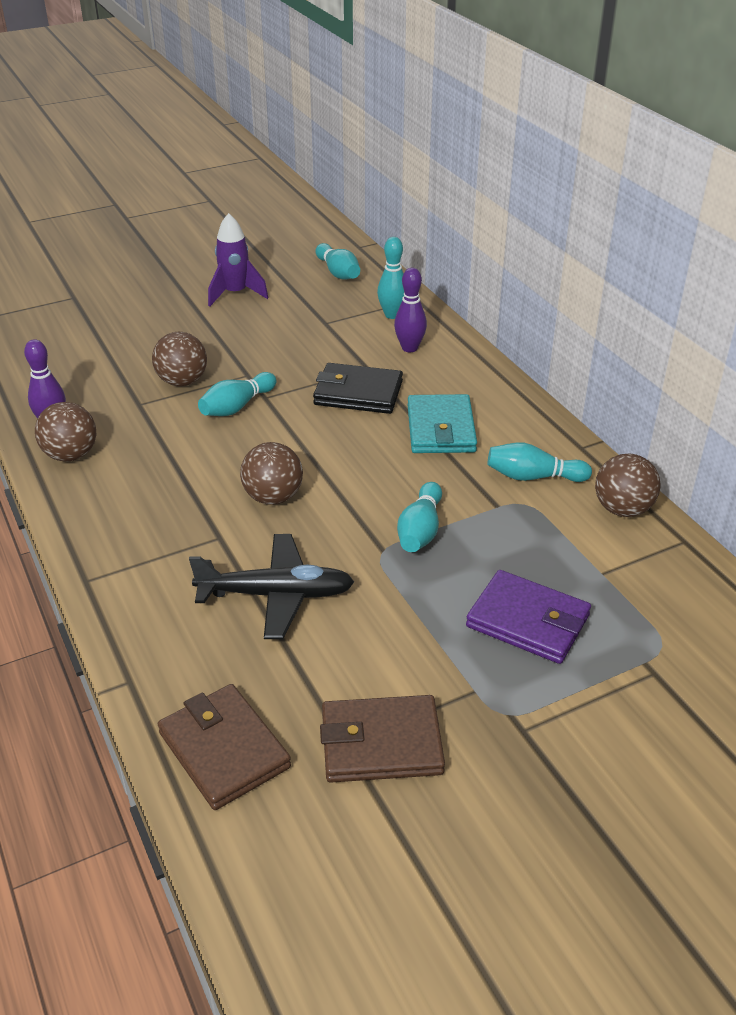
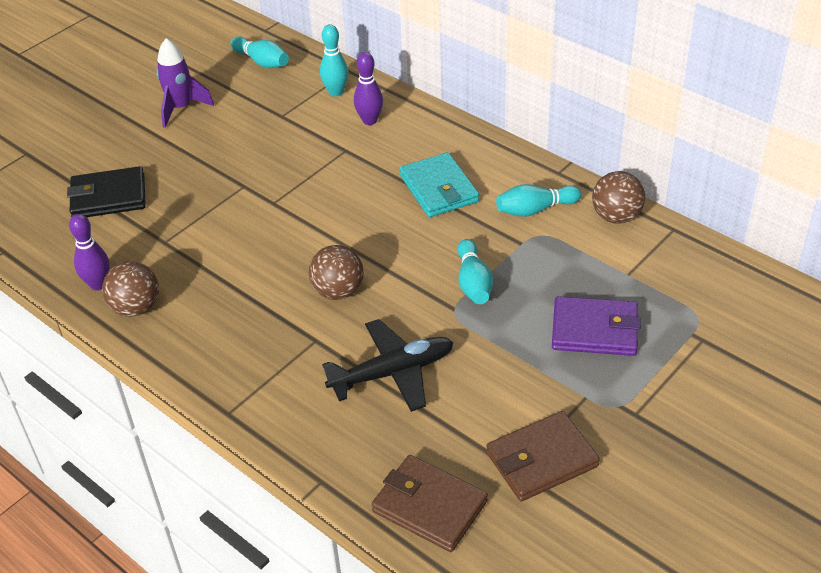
camera: 20 degrees left, 5 degrees up
brown ball [152,332,207,386] -> none
turquoise bowling pin [198,372,276,416] -> none
black wallet [313,363,403,414] -> black wallet moved to [67,166,146,217]

